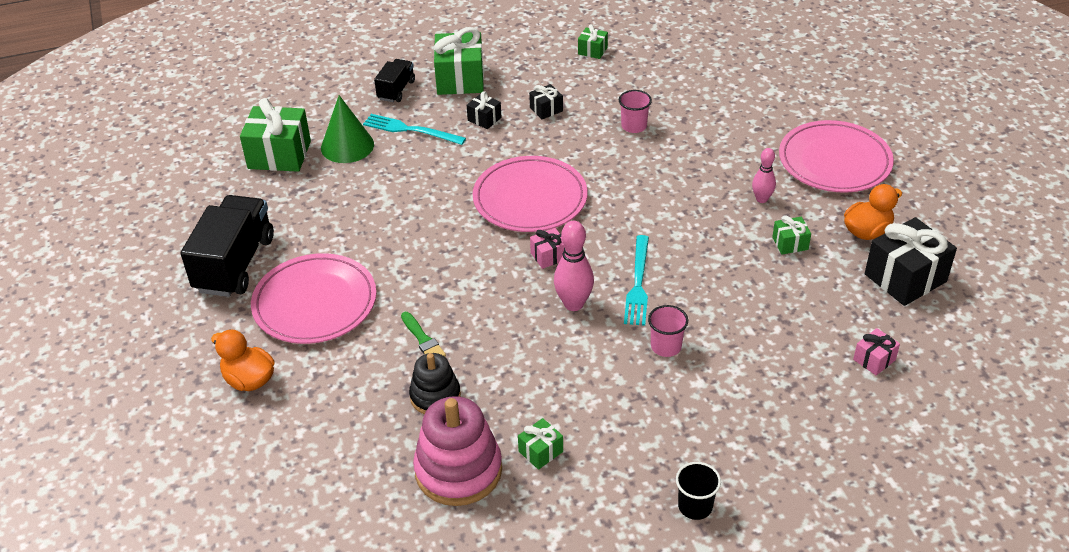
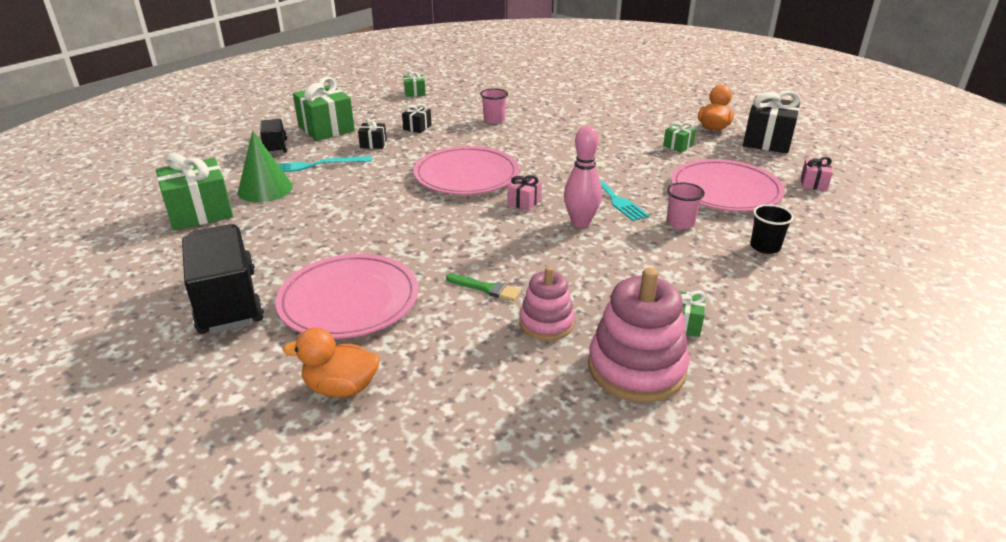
camera: 35 degrees left, 10 degrees down
black stacking toy [409,353,461,414] -> pink stacking toy [519,266,575,341]
black cup [676,462,721,520] -> black cup moved to [750,204,794,254]
pink bowling pin [752,148,776,203] -> none
pink plate [779,120,894,193] -> pink plate moved to [671,159,785,212]

